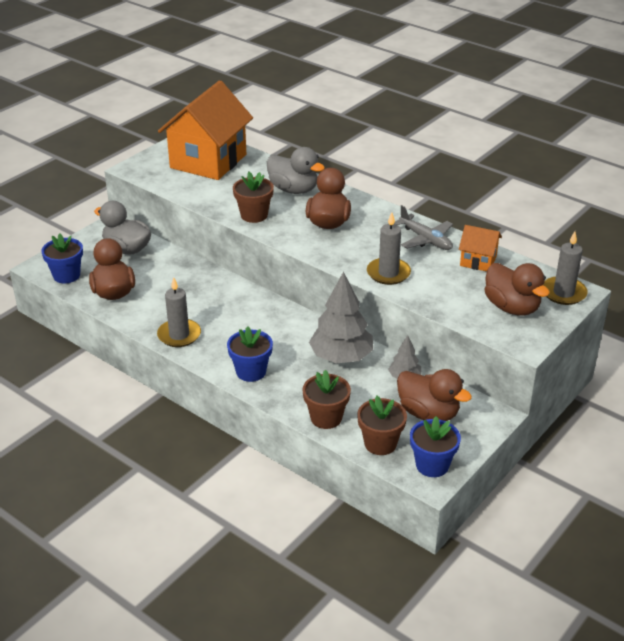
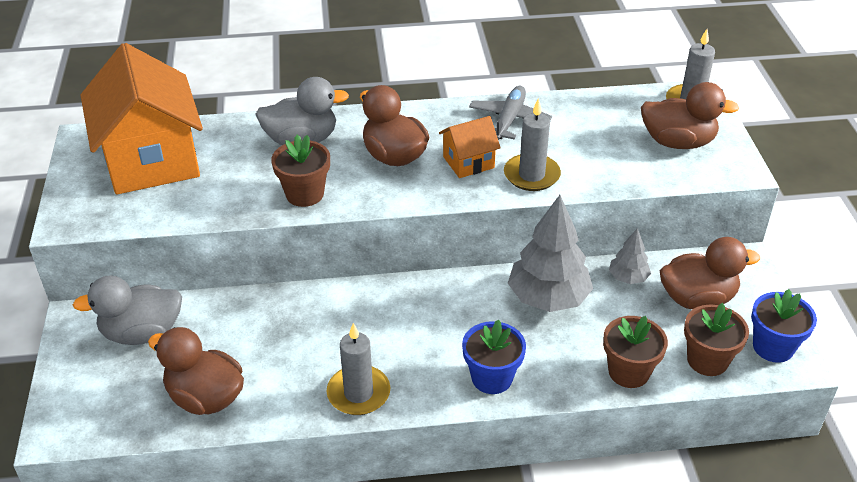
camera: 45 degrees left, 5 degrees up
blue flower pot [41,233,83,283] -> none
grey plane [394,205,453,250] -> grey plane turned 75 degrees counterclockwise [469,86,552,140]
orange house [459,225,502,272] -> orange house moved to [439,116,501,178]

